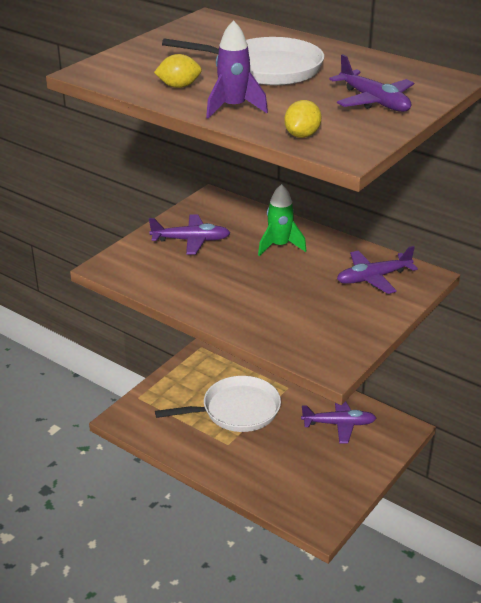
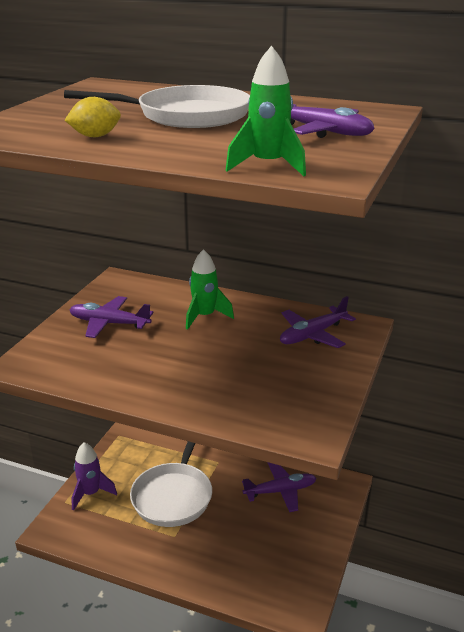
camera: 15 degrees left, 5 degrees down
purple plane [149,214,230,254] -> purple plane turned 150 degrees counterclockwise [69,296,153,338]
white pan [155,376,281,432] -> white pan turned 135 degrees clockwise [130,441,212,527]
purple rocket [206,20,268,119] -> purple rocket moved to [71,442,117,511]
yellow lemon [284,100,321,138] -> green rocket [225,46,306,176]

